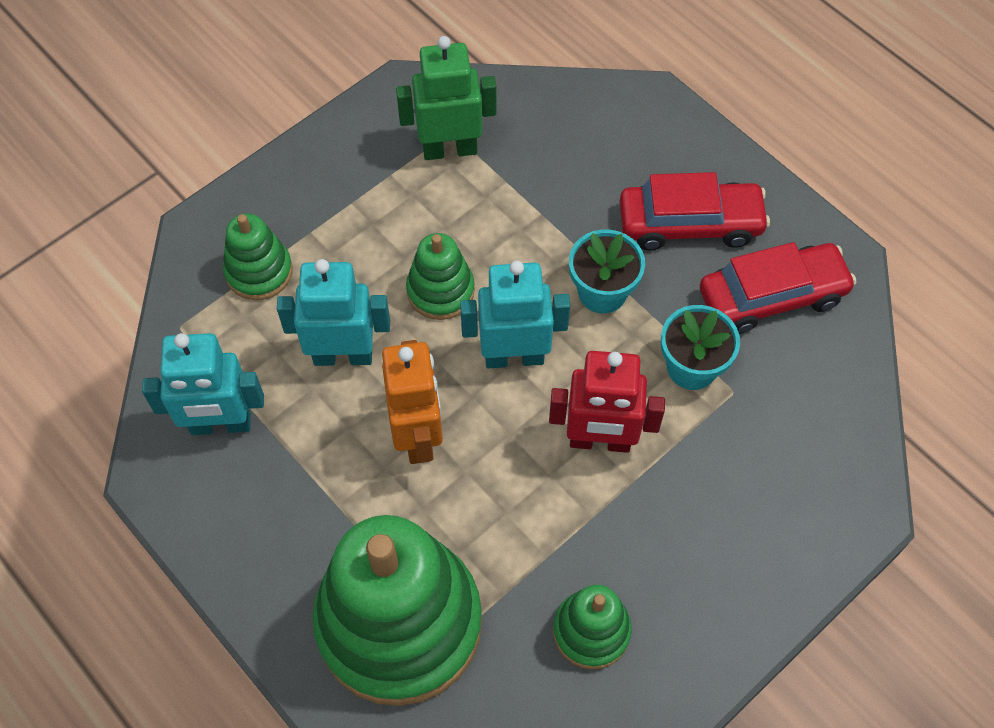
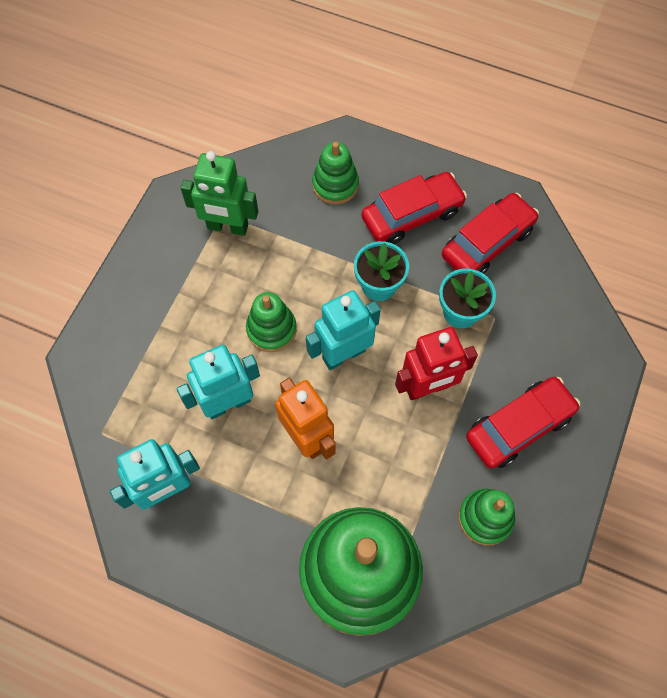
camera: 25 degrees left, 5 degrees up
green stacking toy [223,213,293,300] -> green stacking toy moved to [312,142,359,204]
green robot [396,36,496,160] -> green robot turned 135 degrees counterclockwise [181,151,258,236]
none -> red car [466,377,580,468]

